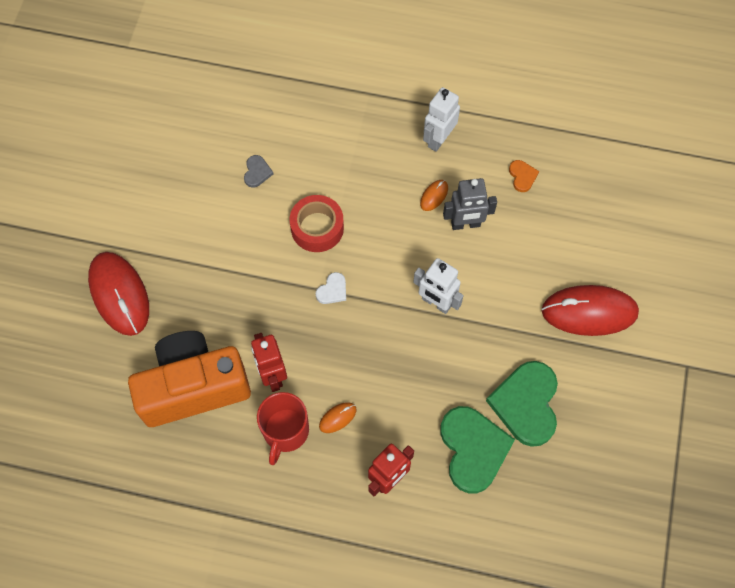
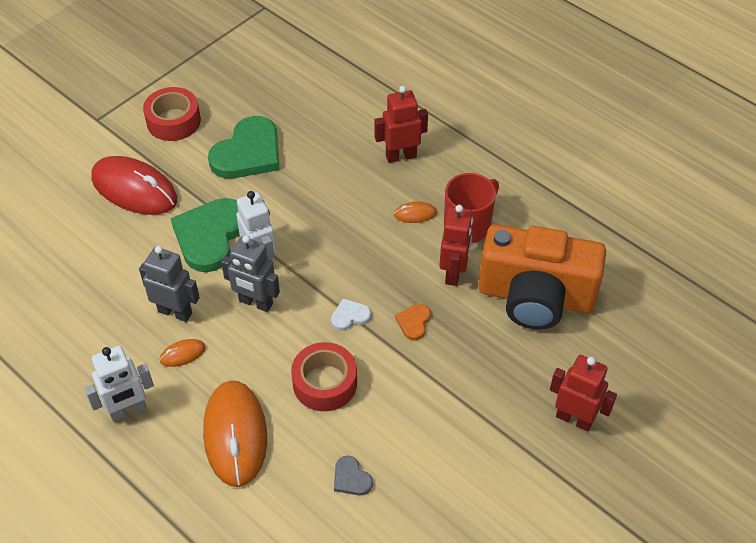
camera: 150 degrees left, 15 degrees down
red mouse [88,252,149,336] -> red robot [550,355,617,431]
grey heart [244,155,274,188] -> grey heart turned 75 degrees counterclockwise [334,456,373,496]
green heart [440,406,515,493] -> green heart moved to [171,198,240,272]
orange heart [509,160,539,192] -> orange heart moved to [395,304,431,340]
none -> red tape [143,87,201,141]
none -> orange mouse [203,380,267,487]
none -> grey robot [221,235,280,312]

